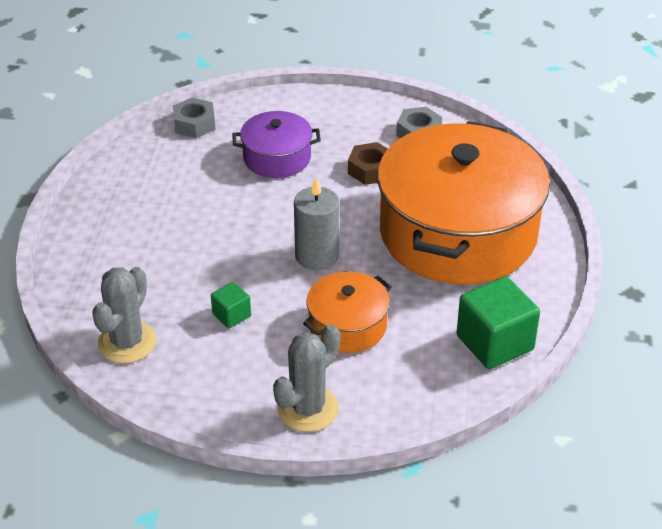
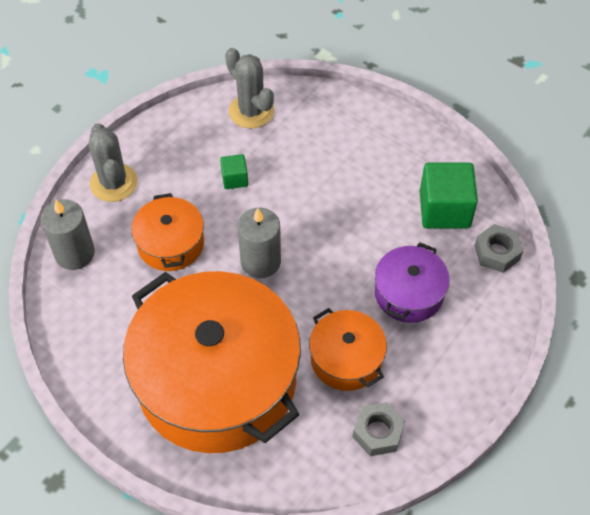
camera: 120 degrees right, 15 degrees up
brown nut [348,142,388,185] -> orange pot [309,308,387,391]
green cube [457,276,540,369] -> green cube moved to [420,163,478,229]
none -> grey candle [41,199,95,270]

